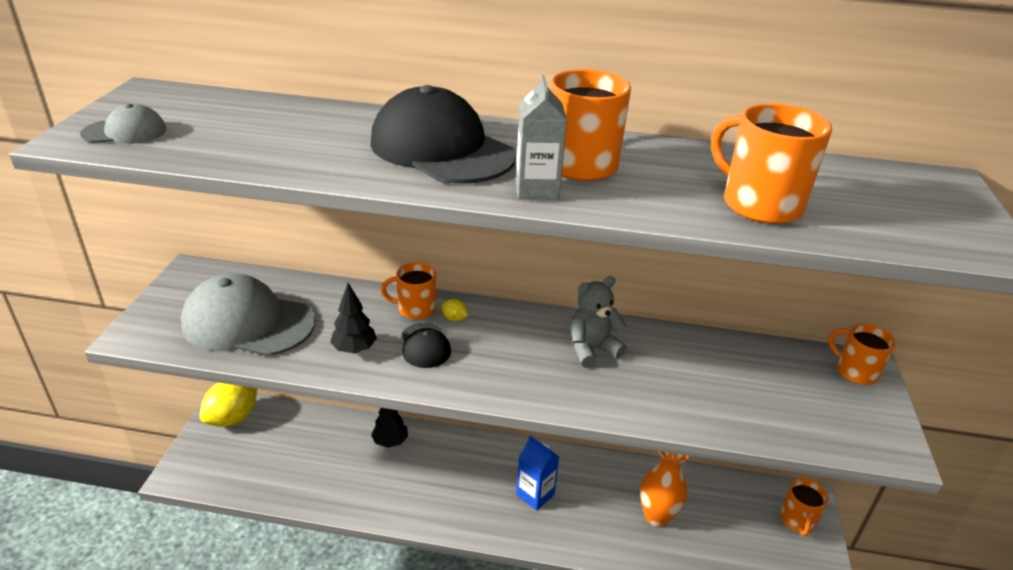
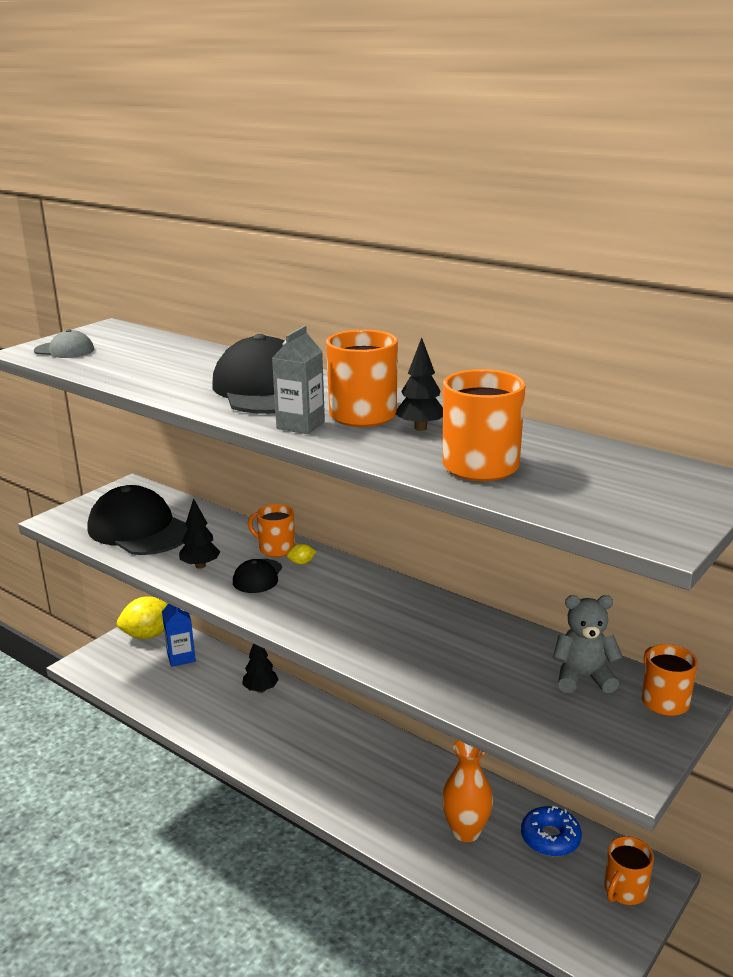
camera: 30 degrees right, 10 degrees down
grey cap [181,274,315,356] -> black cap [88,485,188,555]
yellow lemon [442,299,468,321] -> yellow lemon turned 75 degrees counterclockwise [287,543,317,564]
blue carton [516,436,559,510] -> blue carton moved to [162,604,196,667]
grey teddy bear [571,276,627,368] -> grey teddy bear moved to [553,595,623,693]
none -> black tree [395,337,443,431]
none -> blue donut [521,806,582,857]

